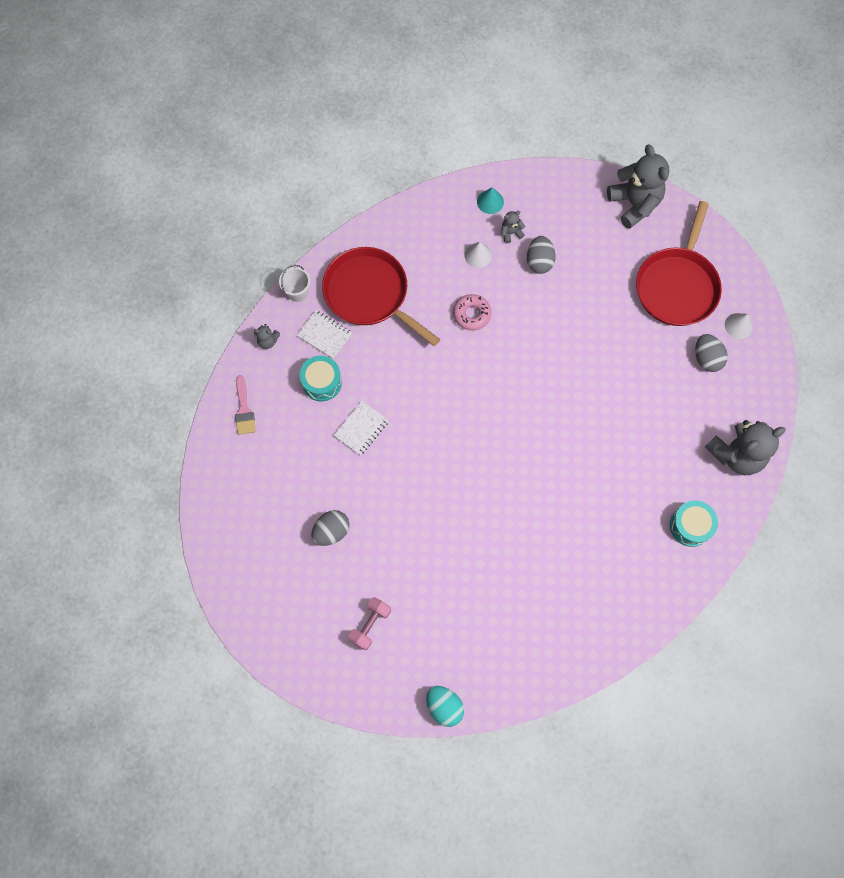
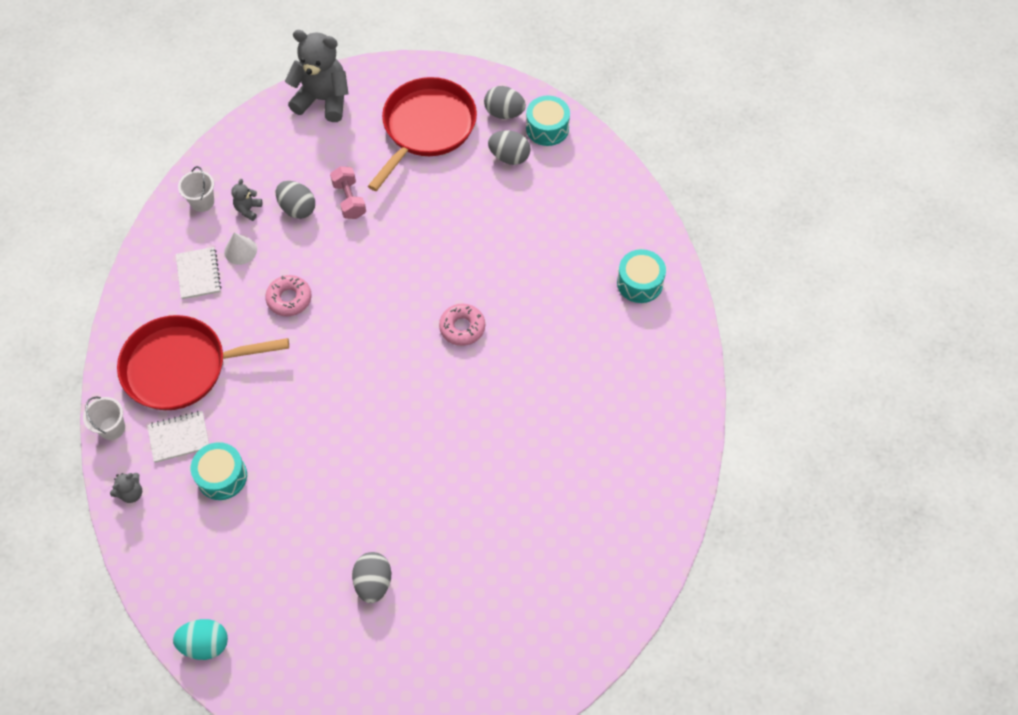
camera: 50 degrees left, 10 degrees down
pink brush [235,375,255,435] -> none
white notebook [334,401,389,456] -> white notebook moved to [176,247,221,299]
pink dumbbell [348,597,391,650] -> pink dumbbell moved to [330,166,366,219]
turquoise egg [426,686,464,727] -> turquoise egg moved to [173,619,228,660]
turquoise cone [477,187,504,214] -> white bucket [178,166,214,212]
red pan [636,201,722,326] -> red pan turned 120 degrees counterclockwise [368,77,477,191]
grey teddy bear [705,420,786,475] -> none
white cone [725,313,753,339] -> grey egg [484,86,526,119]
none -> pink donut [439,303,485,346]
none -> turquoise drum [526,95,570,146]

